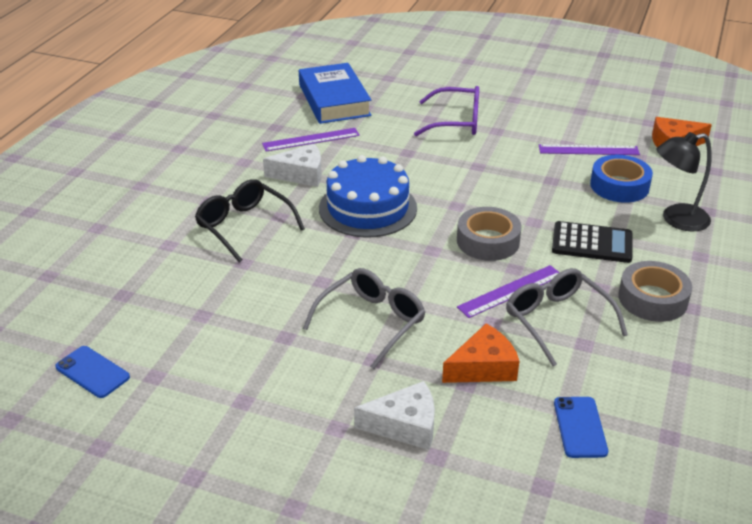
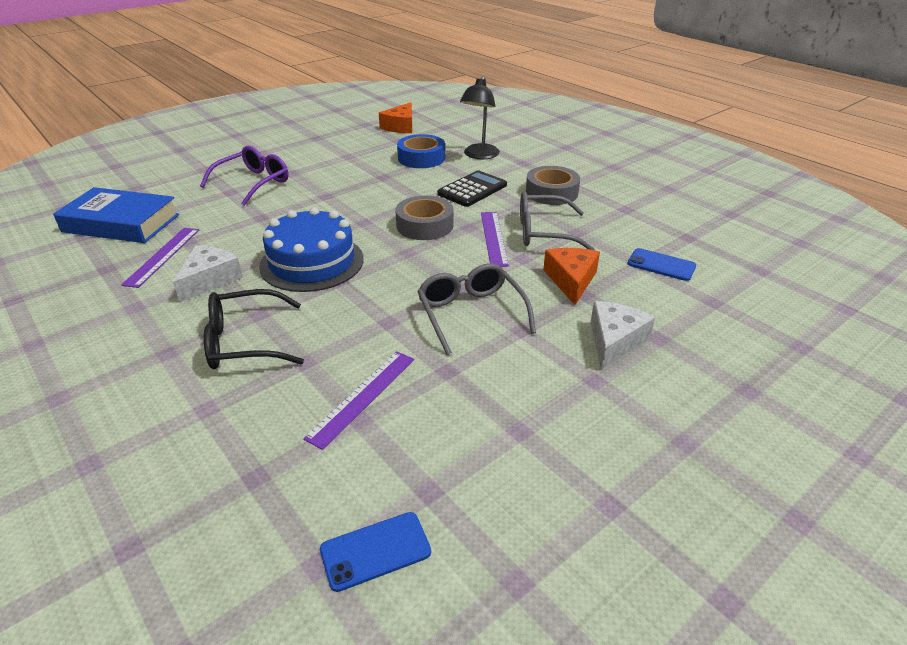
camera: 60 degrees left, 0 degrees up
purple ruler [539,144,640,155] -> purple ruler moved to [303,351,415,450]

